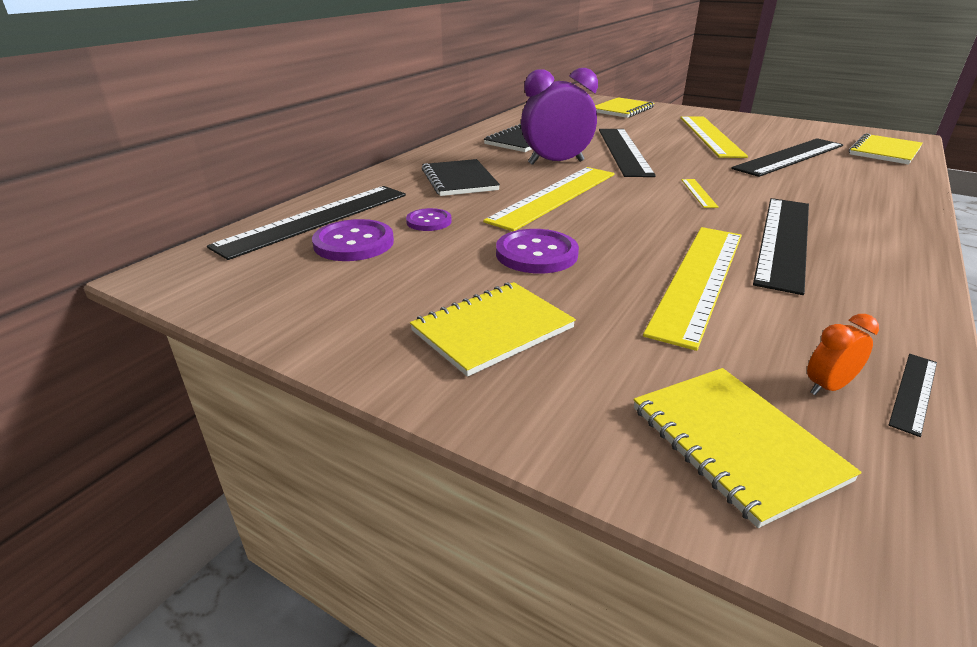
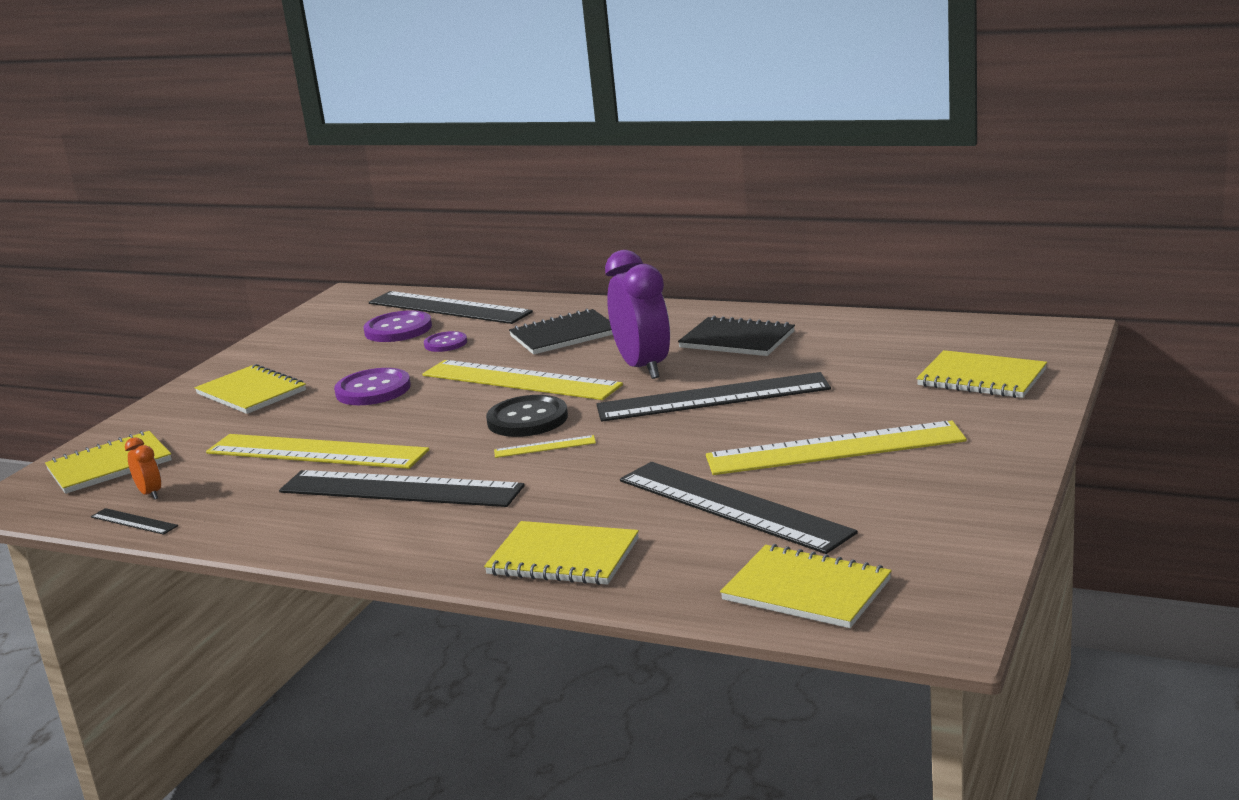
camera: 85 degrees right, 10 degrees down
none -> yellow notebook [484,521,639,585]
none -> black button [486,395,568,437]

